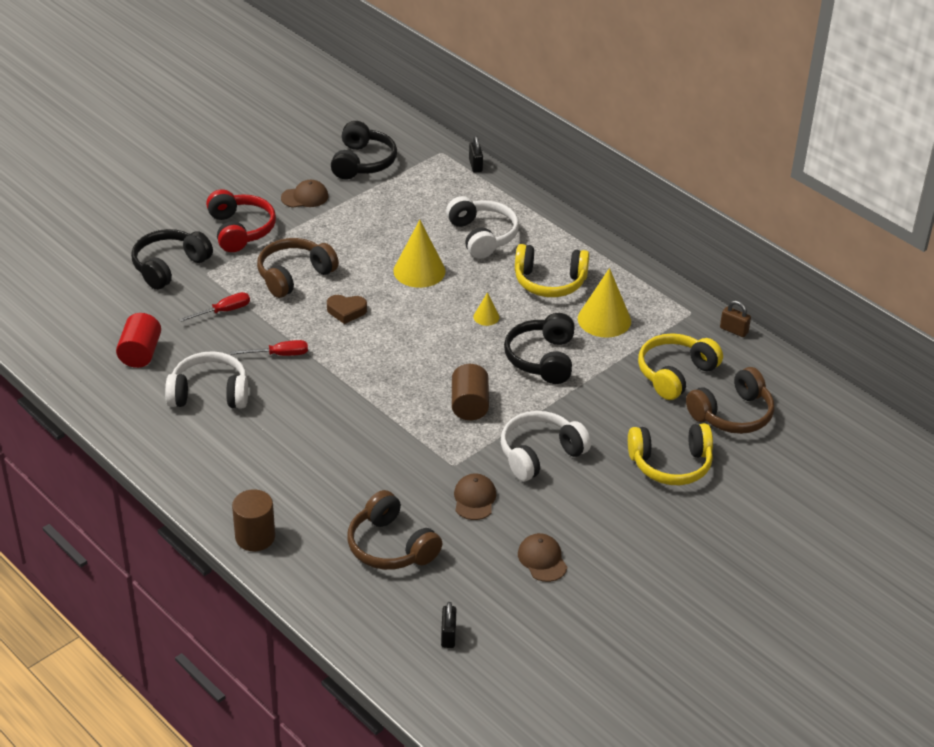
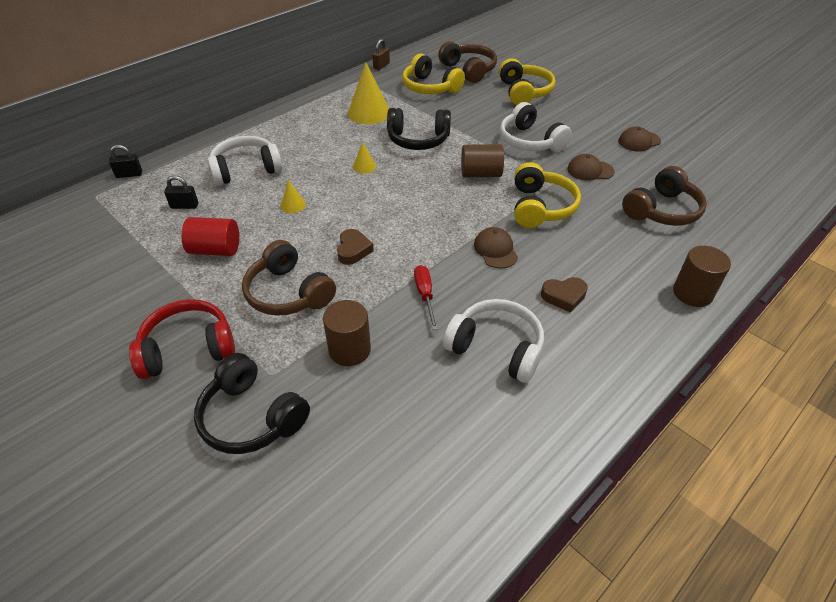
camera: 90 degrees left, 5 degrees up
red cylinder [116,313,161,368] -> red cylinder moved to [181,217,239,256]
white headphones [165,351,248,409] -> white headphones turned 120 degrees clockwise [443,299,544,383]
red screwdriver [179,292,250,322] -> brown cylinder [323,300,371,366]
brown cap [281,180,328,208] -> brown cap moved to [474,227,518,268]
black headphones [331,121,397,179] -> none
yellow cone [393,220,446,288] -> yellow cone [281,180,306,213], size x0.49
black padlock [441,602,456,648] -> black padlock moved to [164,176,198,209]
yellow headphones [515,244,589,297] -> yellow headphones moved to [514,162,581,228]
none -> brown heart [541,277,588,313]

